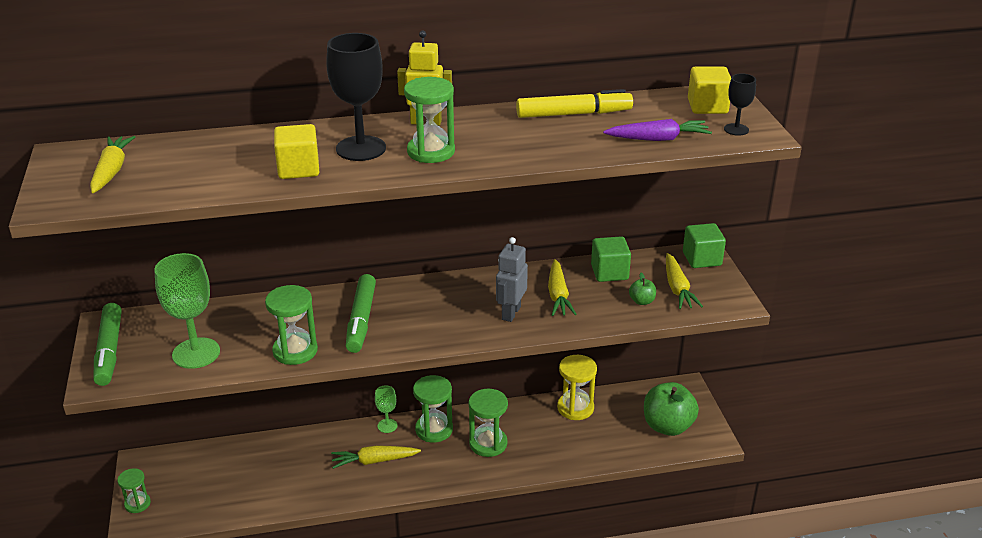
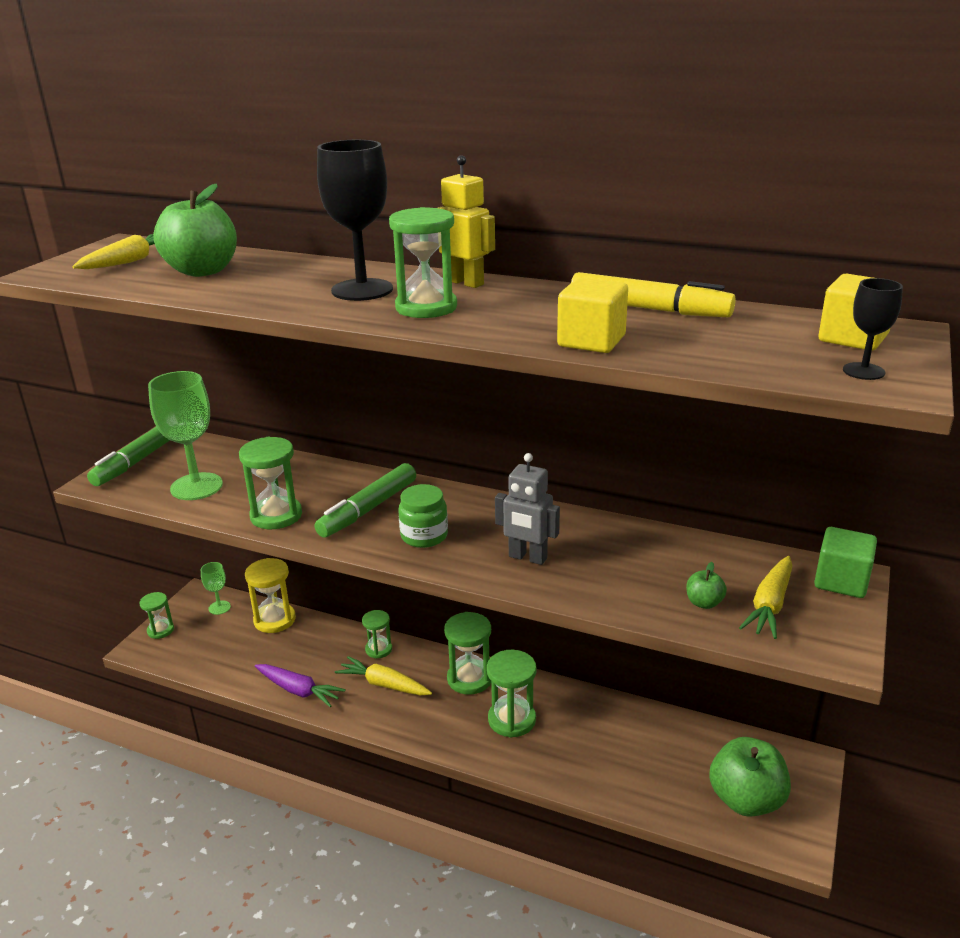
camera: 35 degrees right, 5 degrees down
yellow cube [274,124,319,179] -> yellow cube moved to [557,278,628,353]
green goblet [375,385,398,433] -> green goblet moved to [201,562,231,615]
grey robot [496,237,528,322] -> grey robot turned 120 degrees counterclockwise [495,453,560,565]
yellow carrot [548,259,576,316] -> none
yellow hourglass [557,355,597,420] -> yellow hourglass moved to [245,558,296,633]
green cube [591,236,631,282] -> none
purple carrot [603,119,712,141] -> purple carrot moved to [255,664,346,707]
none -> green apple [153,184,237,277]
none -> green hourglass [362,610,392,659]
none -> green jar [398,484,448,548]

